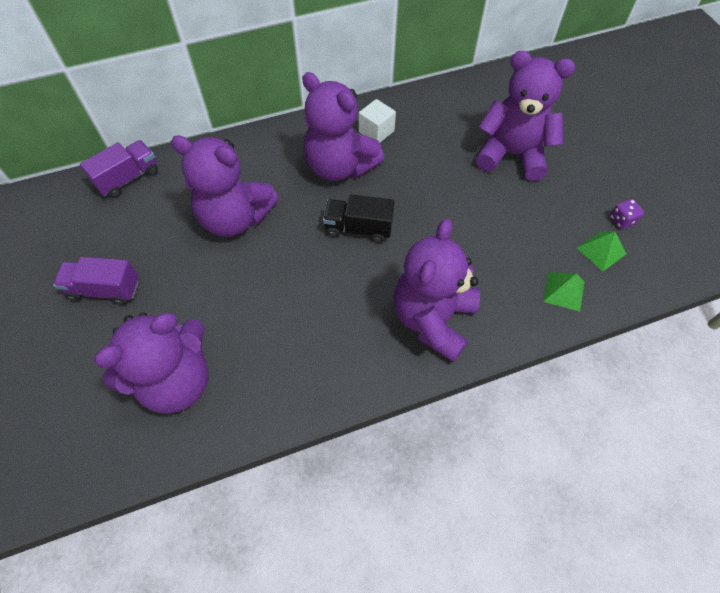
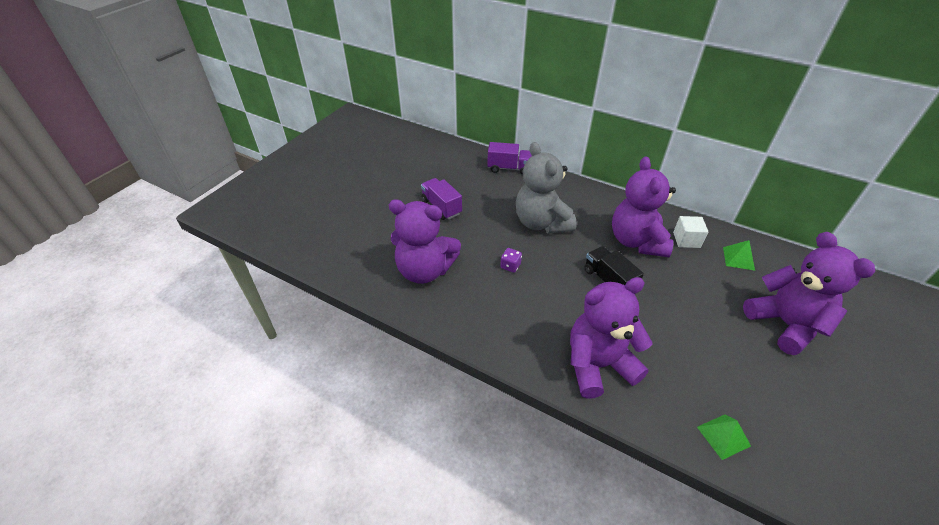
camera: 50 degrees right, 15 degrees down
purple teddy bear [171,135,279,237] -> grey teddy bear [516,142,577,234]
green pyramid [577,231,626,271] -> green pyramid moved to [723,240,755,271]
purple dice [610,199,644,230] -> purple dice moved to [500,248,522,273]

